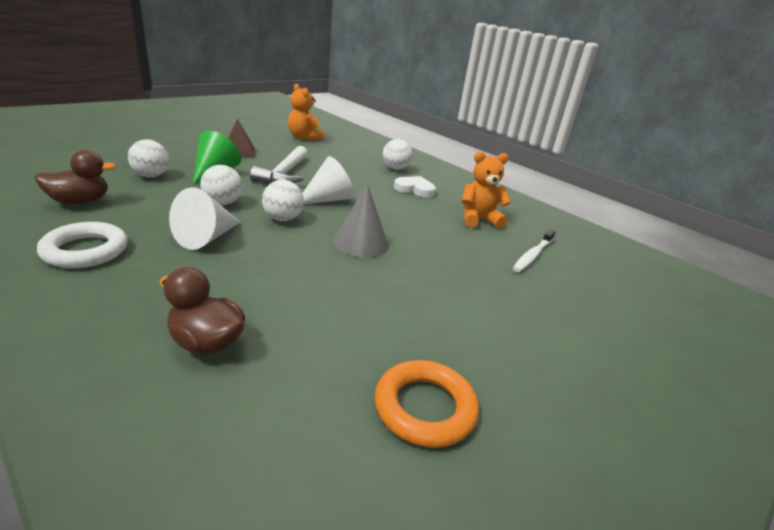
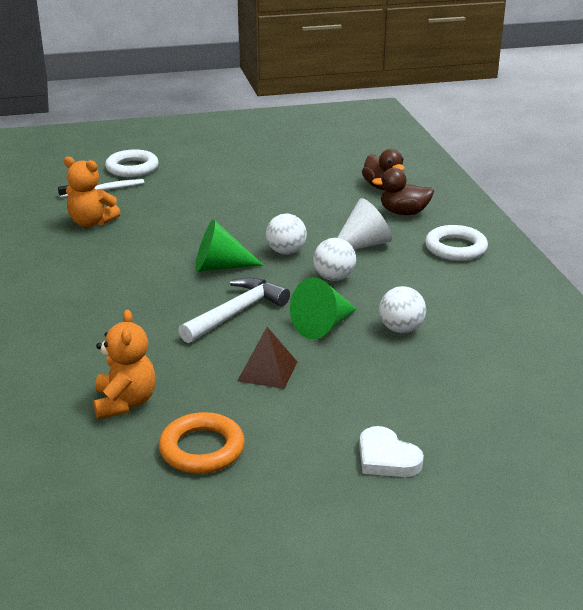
camera: 145 degrees left, 0 degrees up
brown duck [34,150,116,205] -> brown duck moved to [372,168,434,215]
white cone [302,156,354,204] -> green cone [195,219,263,272]
grey cone [334,184,389,257] -> none
orange ring [375,360,479,448] -> orange ring moved to [159,412,245,474]
white ball [383,139,413,170] -> none
white heart [394,176,436,198] -> white heart moved to [359,426,424,477]
none -> white ring [105,149,159,177]

